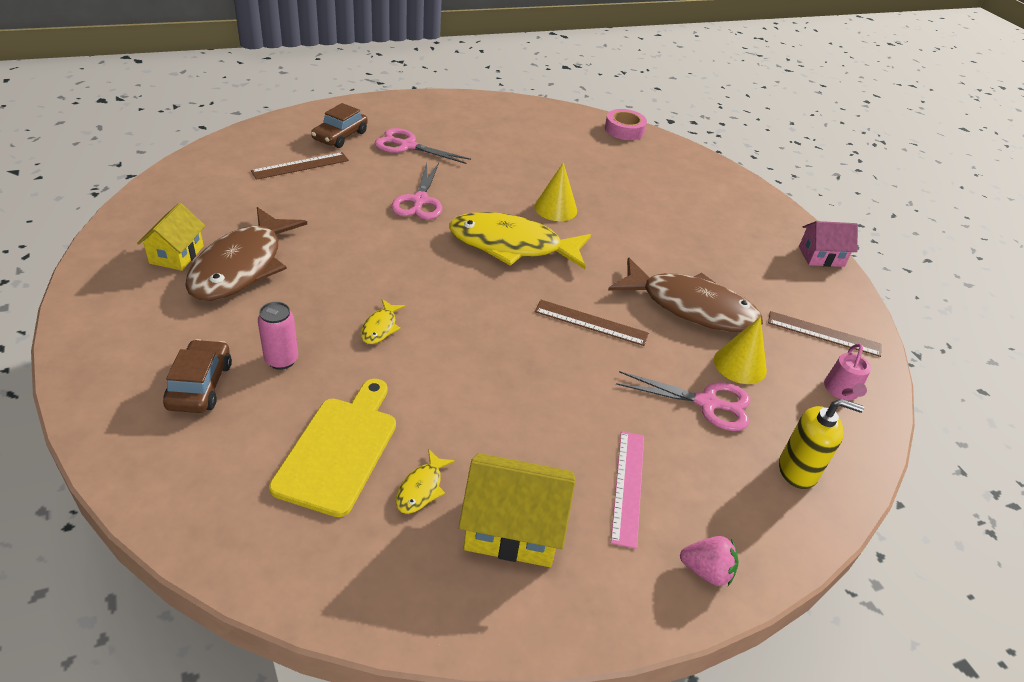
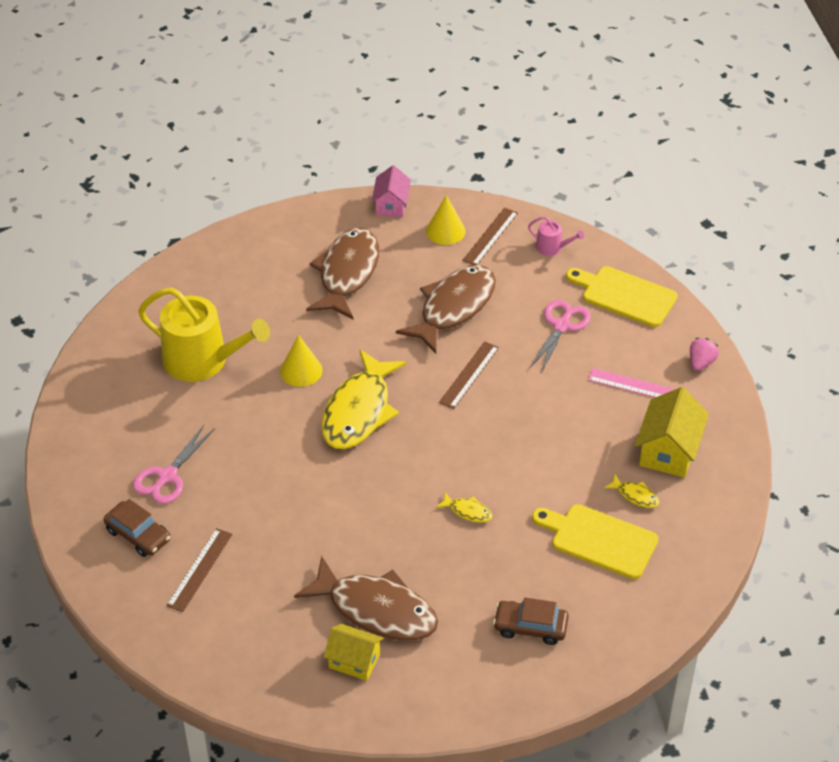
camera: 75 degrees left, 5 degrees up
brown ruler [251,152,349,180] -> brown ruler turned 45 degrees clockwise [166,528,233,612]
pink can [258,302,298,370] -> none
pink scissors [391,163,442,220] -> none
pink tape [605,109,647,140] -> none
yellow cone [714,317,767,384] -> yellow cone moved to [426,195,466,245]
yellow soap dispenser [779,399,864,489] -> yellow cutting board [566,266,678,327]
none -> yellow watering can [138,287,270,382]
none -> brown fish [306,228,379,319]

